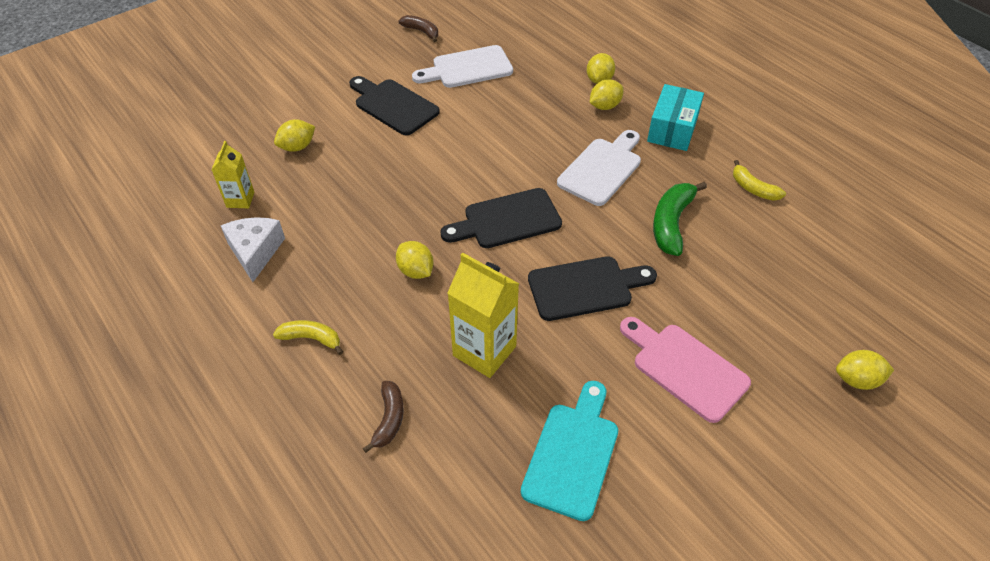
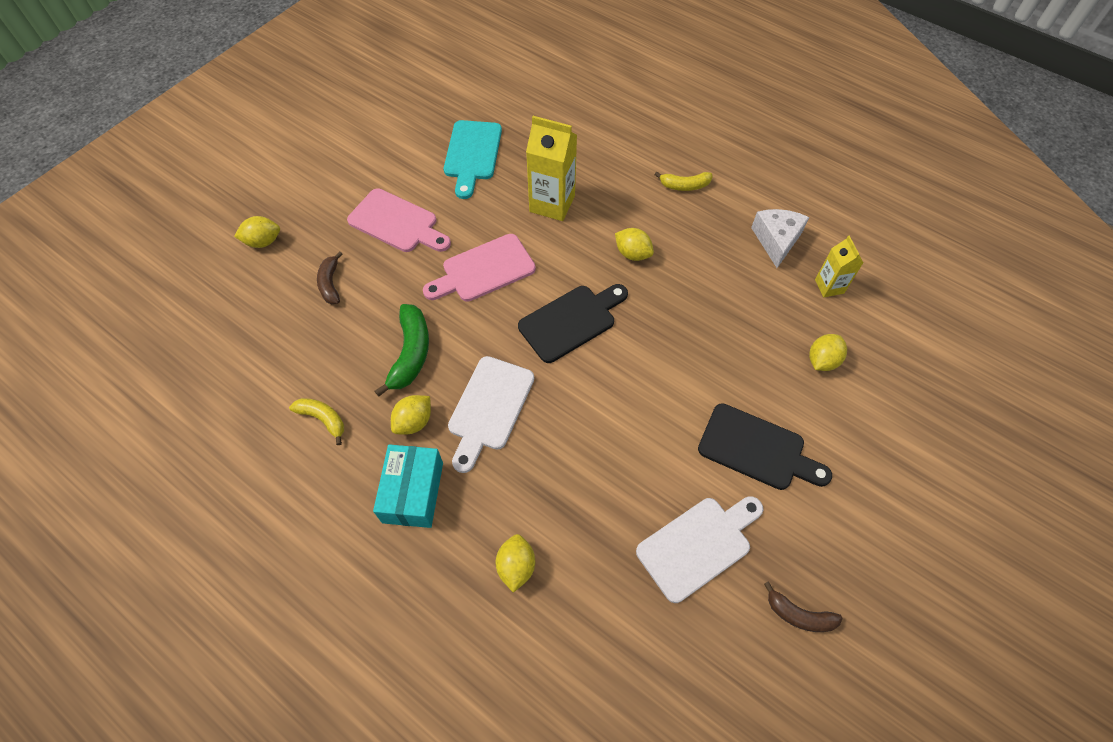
camera: 165 degrees right, 10 degrees up
white cheese [221,217,285,282] -> white cheese turned 150 degrees counterclockwise [751,209,809,268]
brown banana [363,381,404,453] -> brown banana moved to [317,251,342,304]
black cutting board [528,256,657,321] -> pink cutting board [423,234,536,302]
yellow lemon [590,79,624,110] -> yellow lemon moved to [391,395,431,435]

